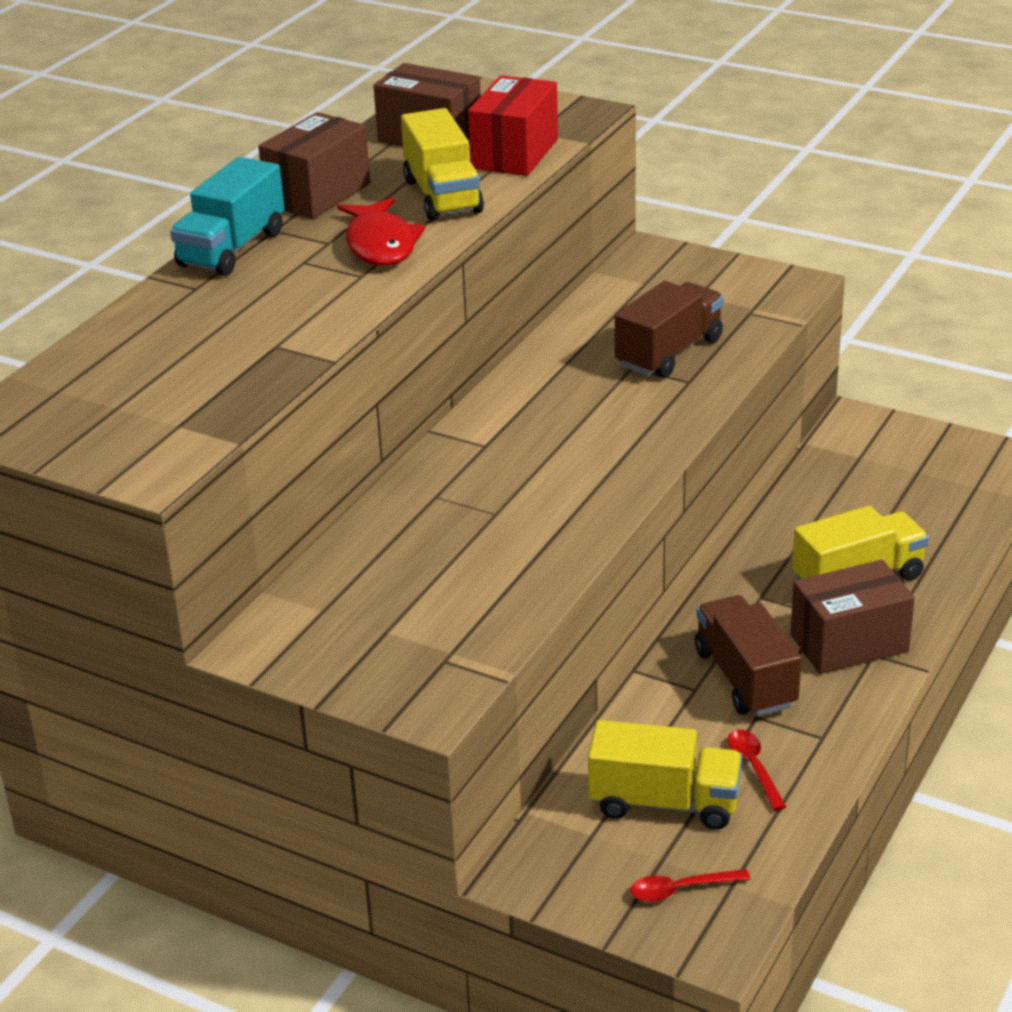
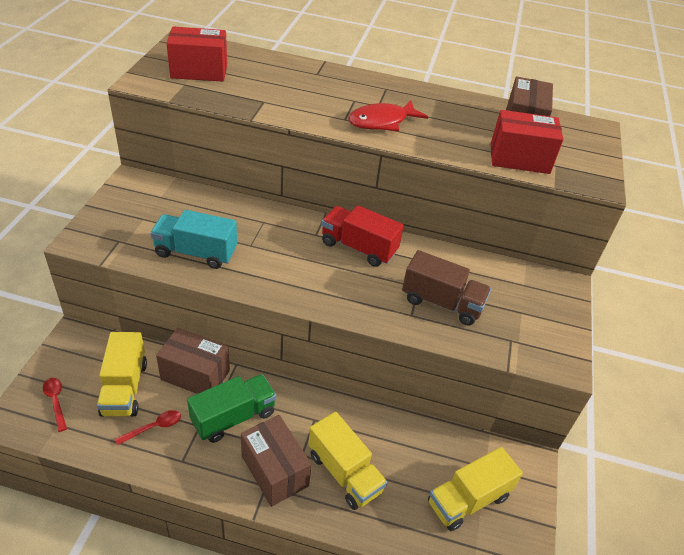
camera: 70 degrees right, 10 degrees up
turquoise truck [170,157,284,276] -> turquoise truck moved to [150,210,237,269]
brown box [258,112,370,219] -> brown box moved to [156,328,230,394]
yellow truck [401,108,484,221] -> yellow truck moved to [428,447,523,531]
brown truck [695,595,802,716] -> green truck [187,374,276,443]
none -> red box [166,26,227,82]
none -> red truck [321,205,404,267]

